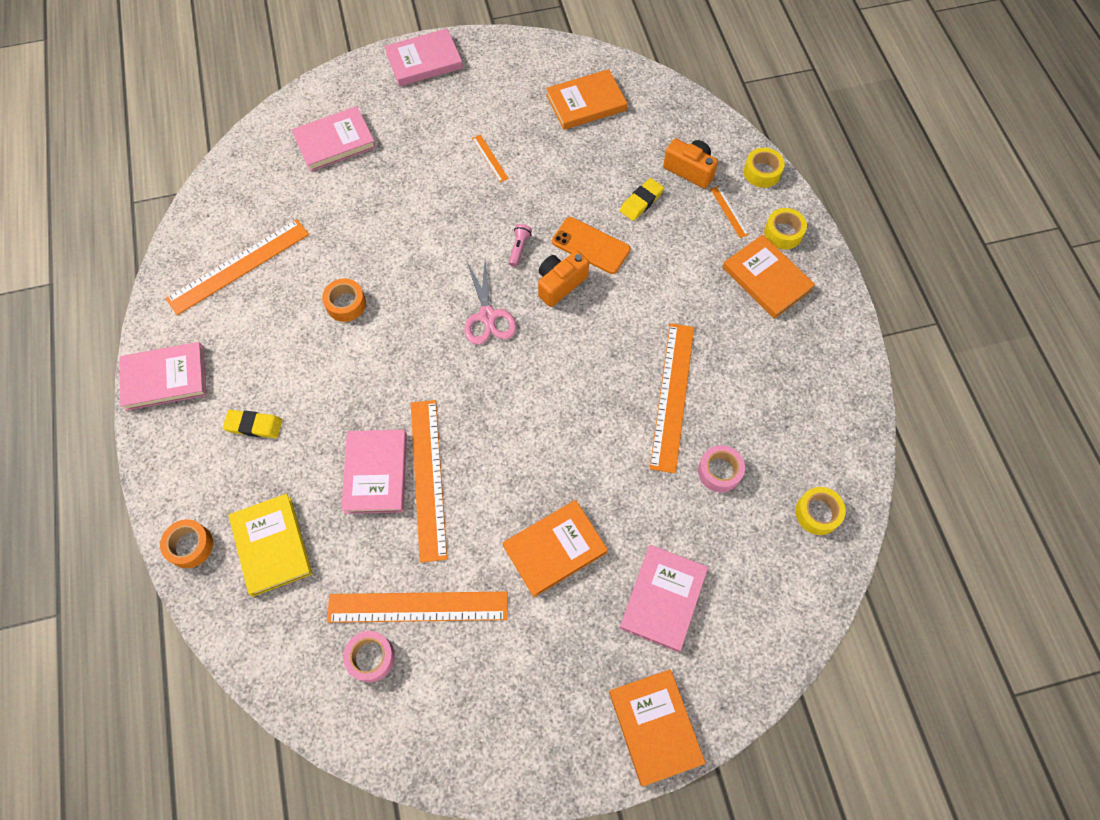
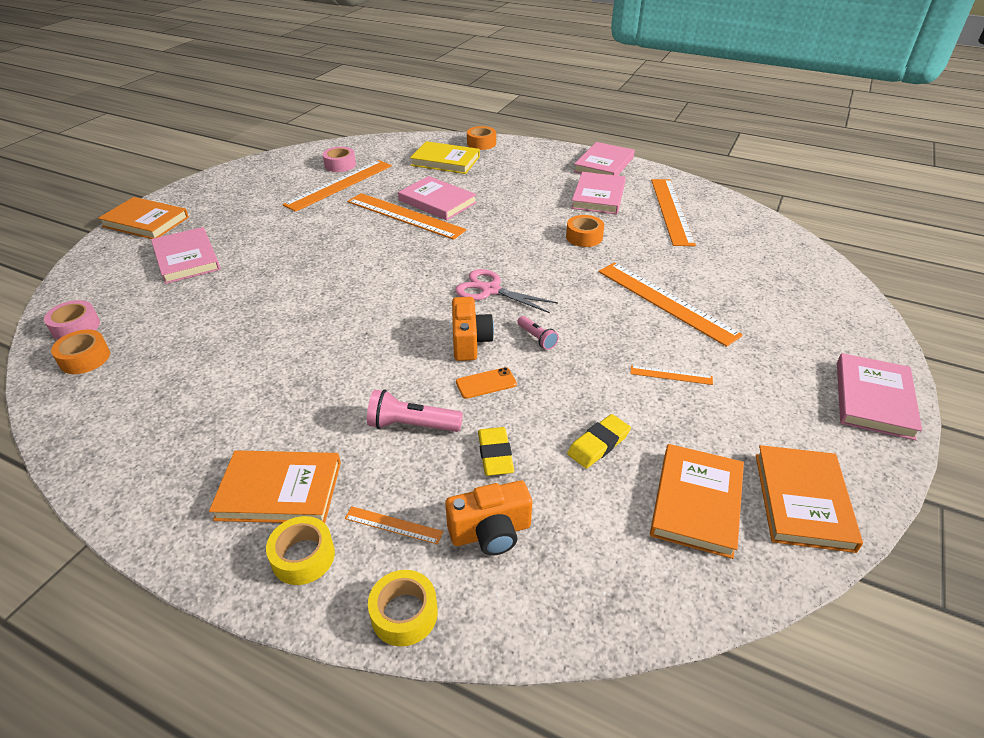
camera: 130 degrees right, 25 degrees down
yellow eraser [223,410,282,438] -> yellow eraser moved to [567,414,631,468]
pink book [292,106,376,172] -> pink book moved to [571,172,626,214]
orange book [503,500,608,597] -> orange book moved to [756,445,863,553]
orange phone [552,217,631,274] -> orange phone [456,367,517,399], size x0.62
orange ruler [650,323,694,473] -> orange ruler moved to [598,262,743,347]
pink tape [698,445,745,492] -> pink tape moved to [44,300,100,340]
yellow tape [795,487,846,535] -> orange tape [51,330,110,374]
none -> pink flashlight [367,389,463,432]

